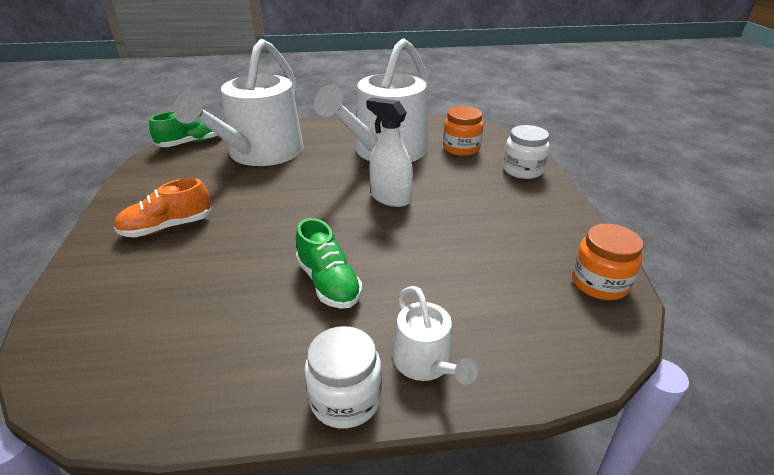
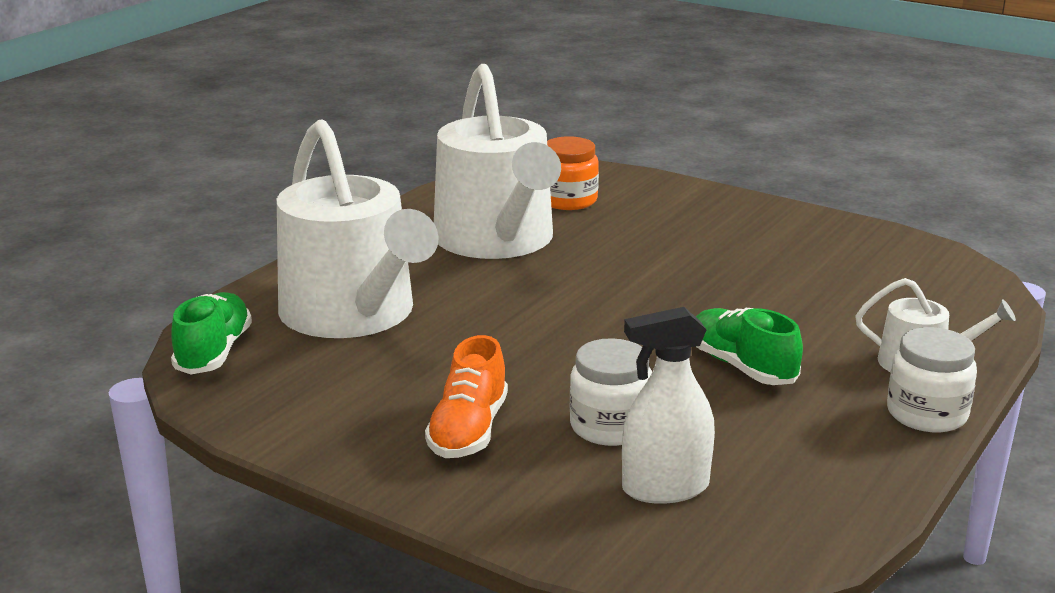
camera: 50 degrees left, 10 degrees down
green shoe [296,218,362,309] -> green shoe turned 135 degrees counterclockwise [695,308,803,385]
white spray bottle [366,97,413,207] -> white spray bottle moved to [622,307,715,504]
white jar [503,125,550,179] -> white jar moved to [570,338,652,446]
orange jar [572,224,643,300] -> none

